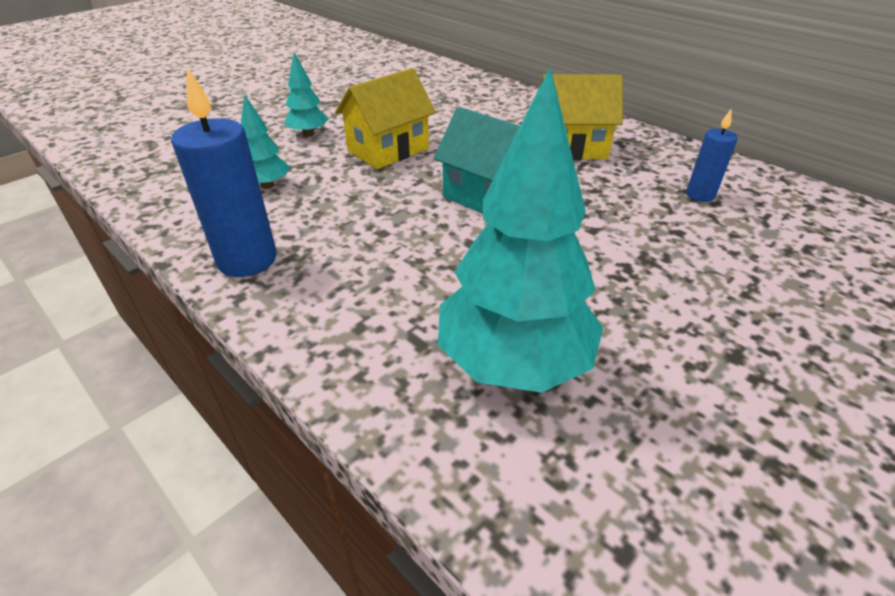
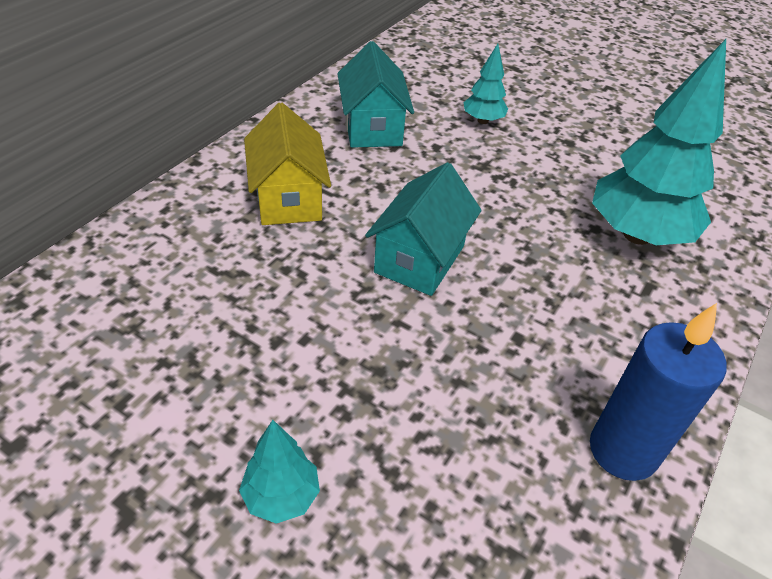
camera: 105 degrees left, 5 degrees up
turquoise tree [241,94,290,189] -> turquoise tree moved to [463,44,508,124]
yellow house [335,68,436,169] -> none
blue candle [686,108,738,202] -> turquoise house [337,41,414,148]

